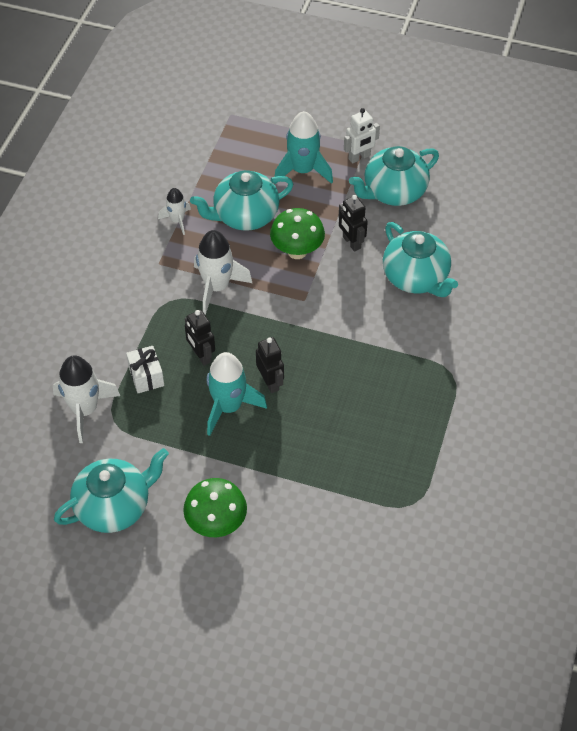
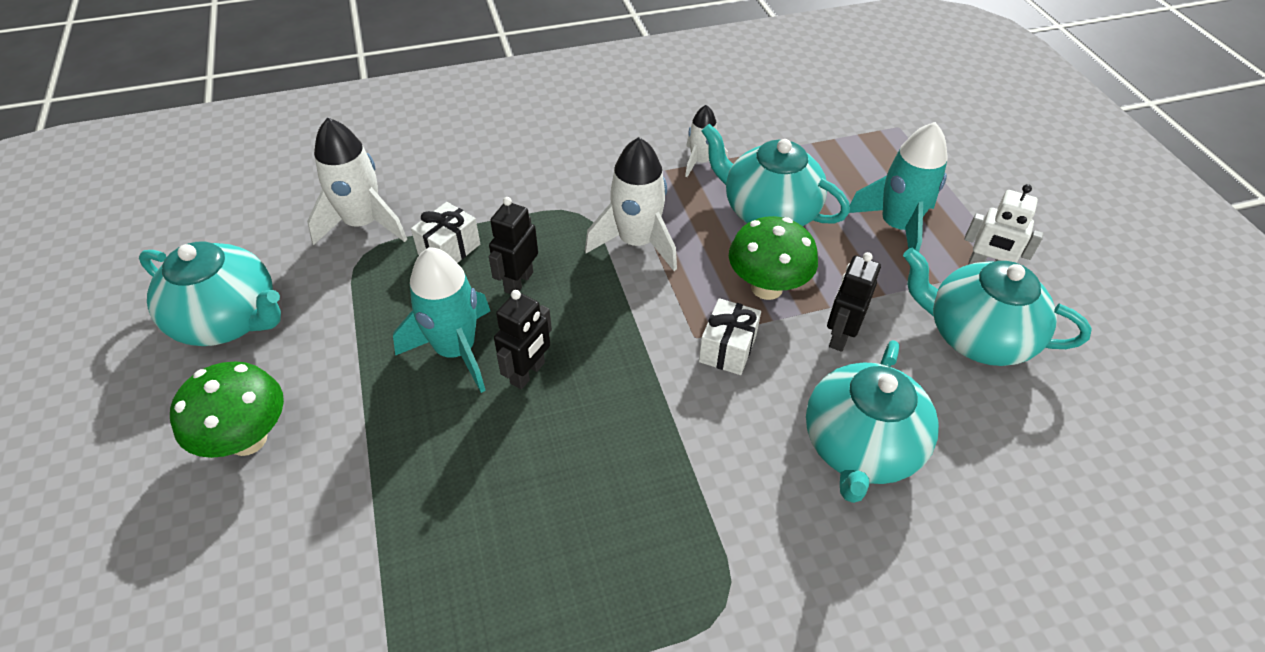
camera: 55 degrees right, 5 degrees down
none -> white gift [699,298,761,375]

